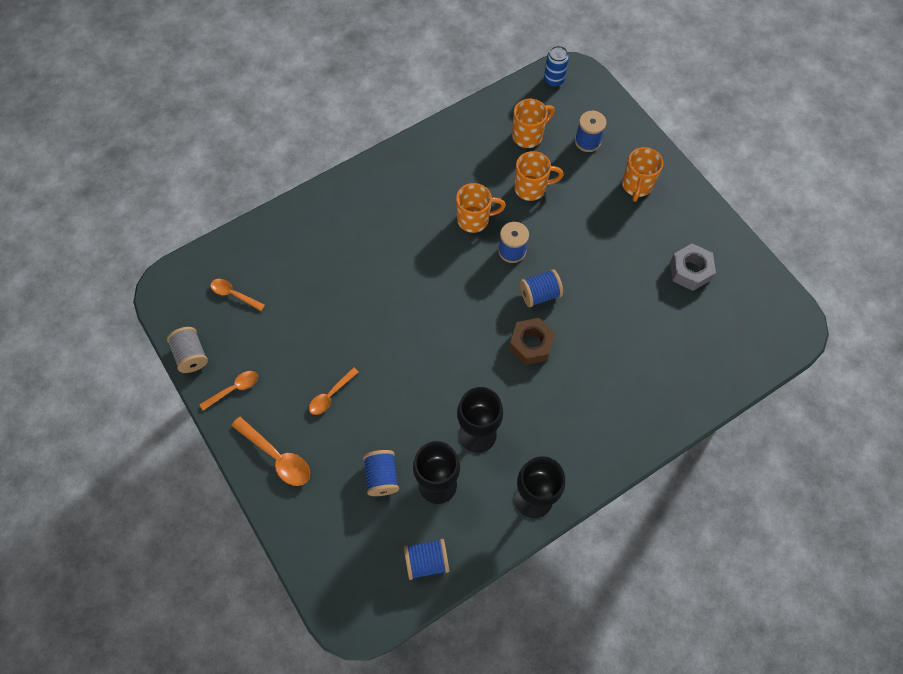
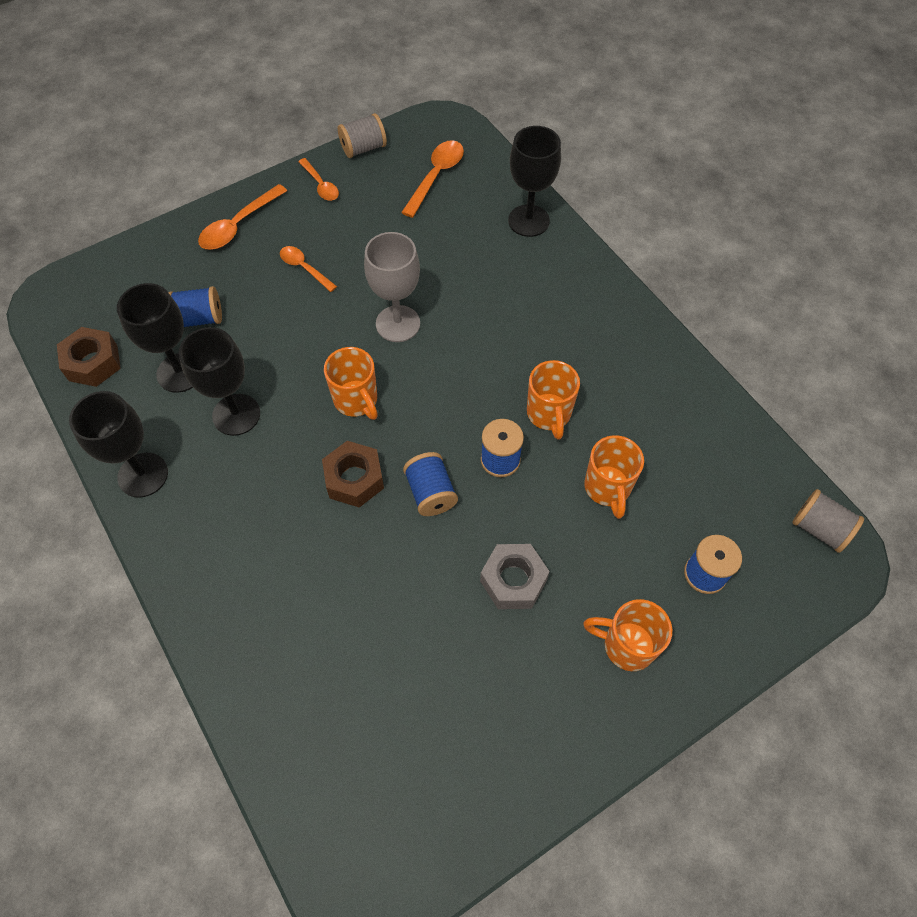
camera: 90 degrees right, 5 degrees down
orange spoon [210,279,265,311] -> orange spoon [401,140,464,218], size x1.54
blue spool [404,539,449,580] -> brown nut [57,327,121,387]
orange mug [512,99,555,148] -> orange mug moved to [324,347,378,420]
blue can [544,46,569,87] -> grey spool [792,489,864,553]
grey nut [670,243,716,291] -> grey nut moved to [480,544,550,609]
none -> grey goblet [364,232,420,342]
none -> black goblet [508,126,561,237]

